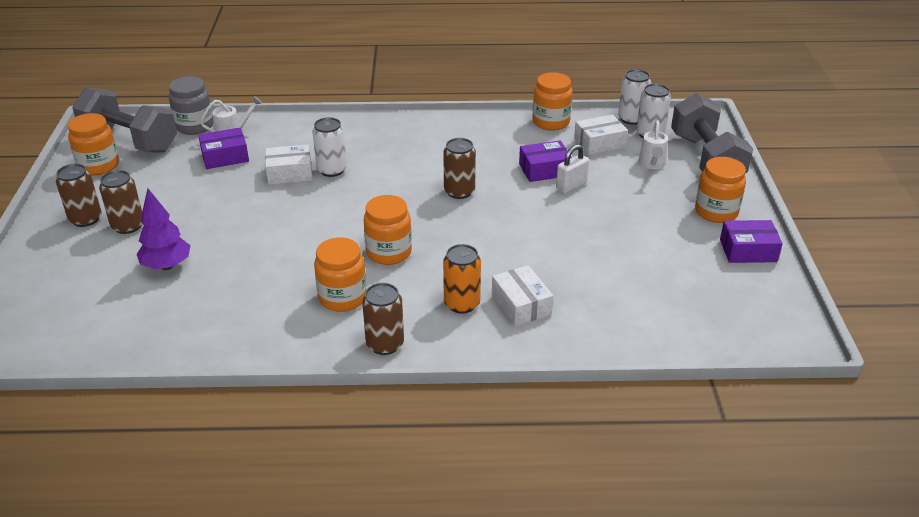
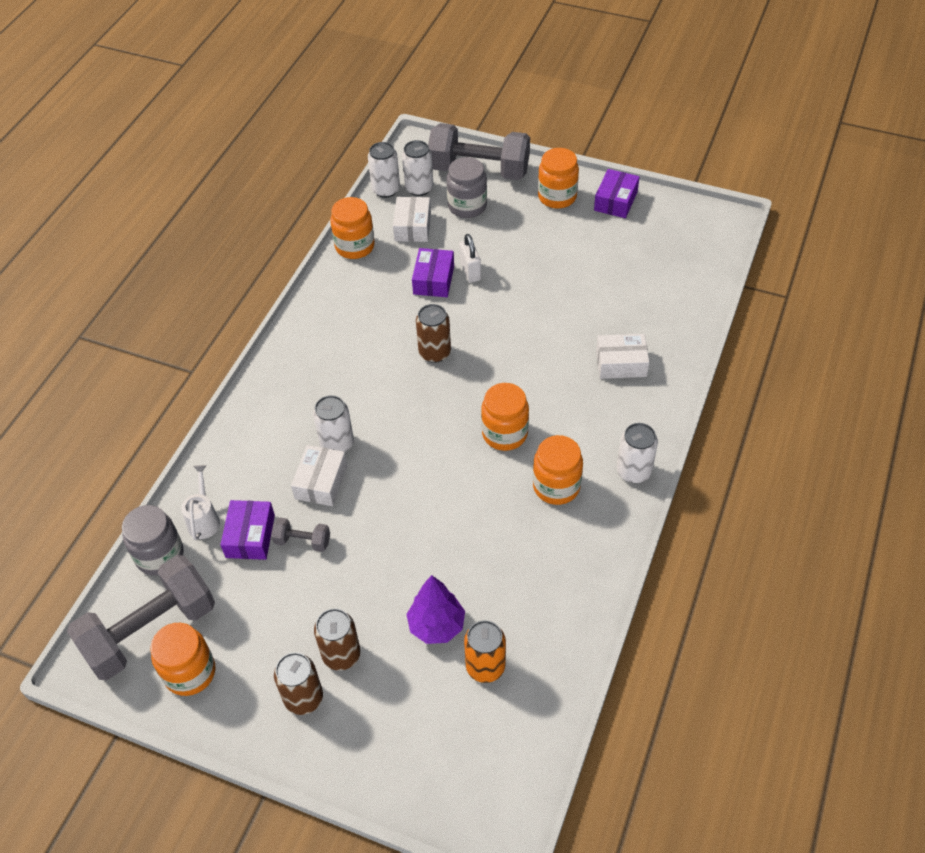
camera: 65 degrees left, 15 degrees up
brown can [362,283,404,355] -> white can [617,423,658,483]
orange can [443,244,481,314] -> orange can moved to [464,620,506,683]
white watering can [638,120,668,169] -> grey jar [447,157,487,218]
none -> grey dumbbell [271,517,330,552]

